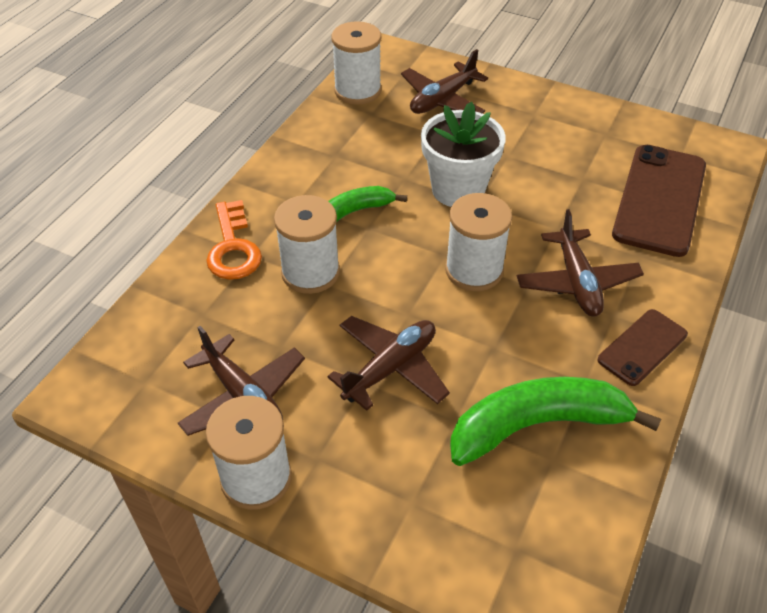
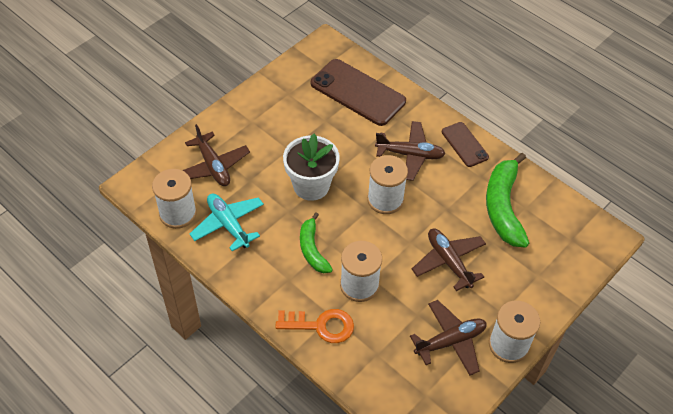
camera: 75 degrees left, 5 degrees up
none -> turquoise plane [190,193,264,251]

